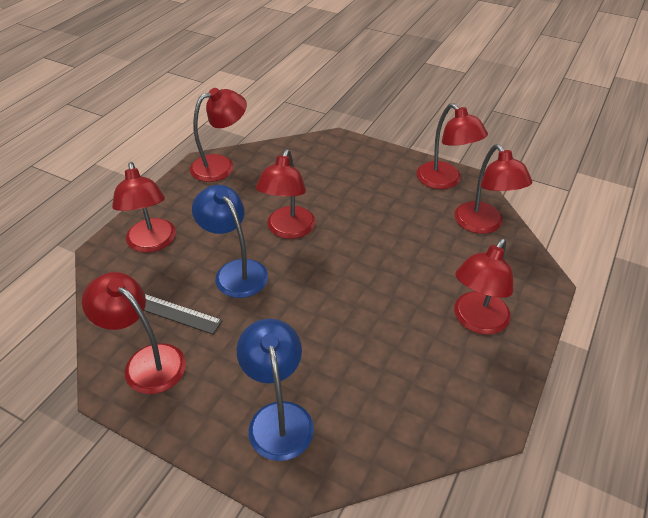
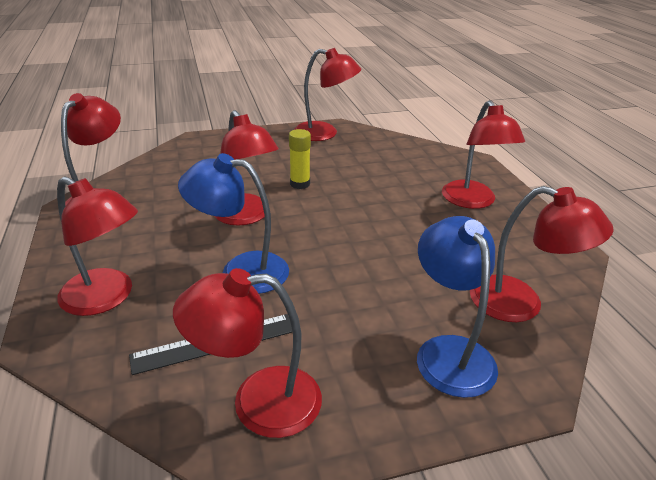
camera: 45 degrees left, 10 degrees down
blue lamp [237,319,314,461] -> blue lamp turned 45 degrees clockwise [417,216,498,398]
red lamp [454,144,532,234] -> red lamp moved to [470,186,614,322]
none -> yellow glue stick [289,129,311,189]

